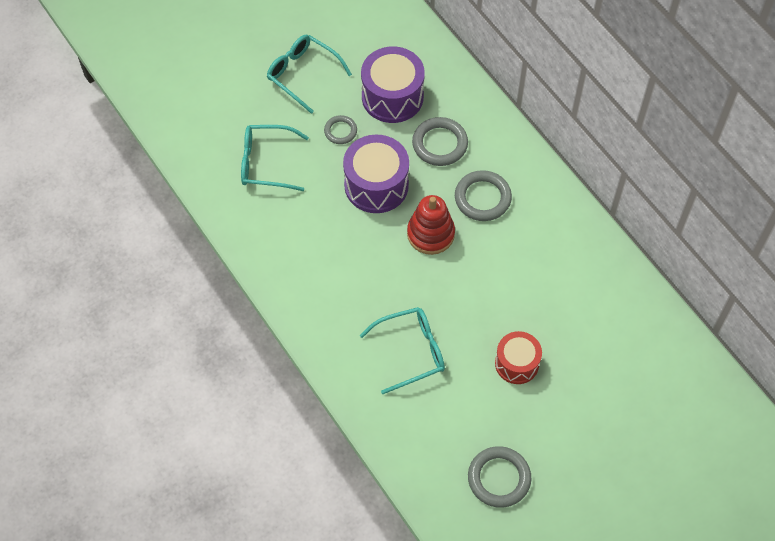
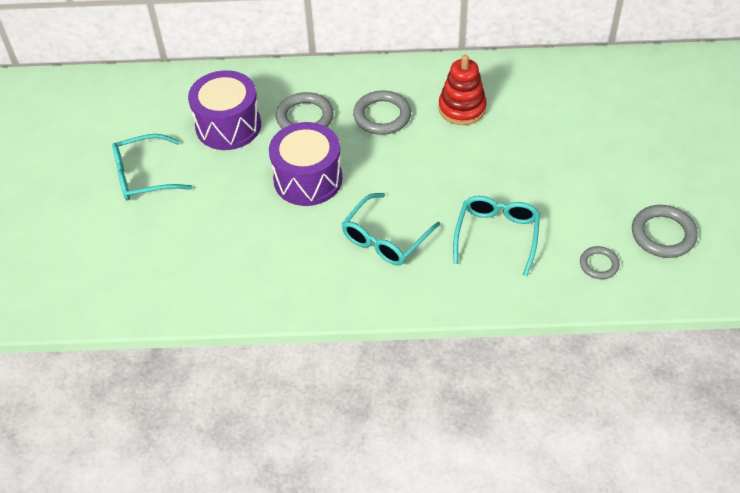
camera: 55 degrees left, 10 degrees down
turquoise glasses [241,125,309,191] -> turquoise glasses moved to [342,193,440,266]
grey ring [324,115,357,144] -> grey ring moved to [580,246,620,279]
red stacking toy [407,195,455,255] -> red stacking toy moved to [438,55,487,125]
red drum [495,331,542,384] -> none

